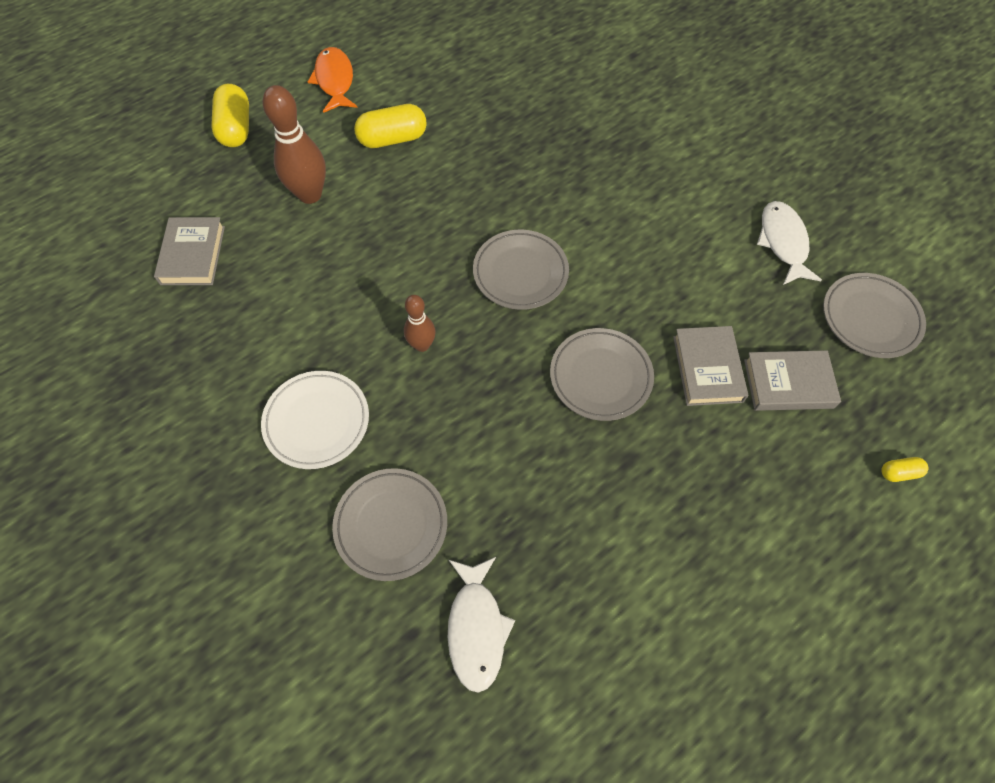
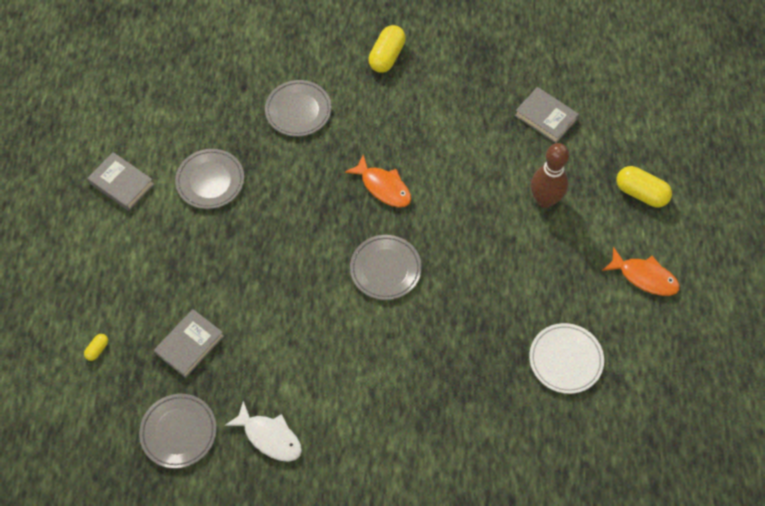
camera: 130 degrees right, 0 degrees up
white plate [261,371,369,469] -> white plate moved to [529,323,604,394]
yellow capsule [354,104,427,148] -> yellow capsule moved to [368,25,406,73]
brown bowling pin [404,295,436,352] -> orange fish [345,155,411,207]
white fish [448,557,515,693] -> none
grey plate [550,328,654,421] -> grey plate moved to [175,149,244,209]
grey book [673,326,748,406] -> grey book moved to [87,152,154,211]

